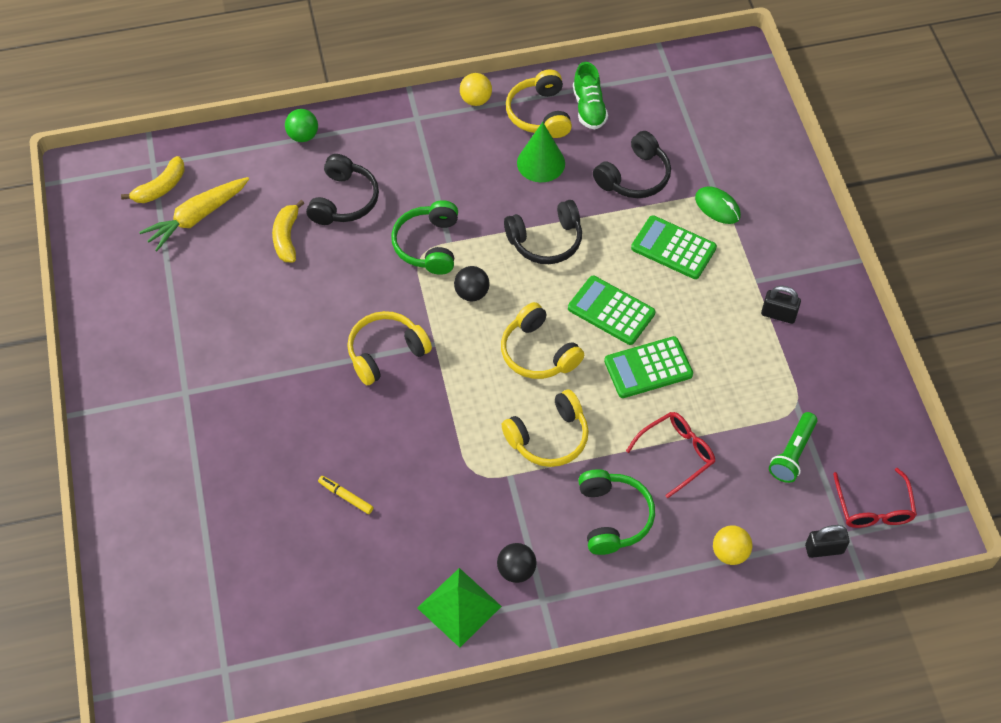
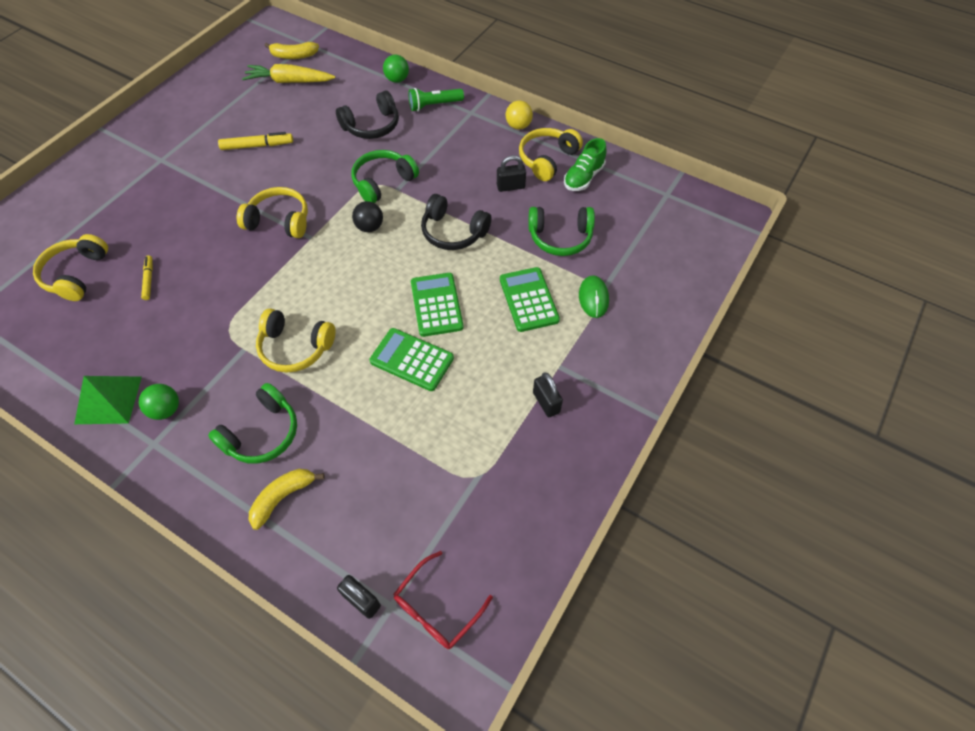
camera: 45 degrees right, 0 degrees up
yellow banana [272,200,304,262] -> yellow banana moved to [249,469,325,530]
black ball [497,543,537,583] -> green ball [139,384,179,420]
yellow headphones [501,302,584,379] -> yellow headphones moved to [33,234,108,301]
green cone [517,122,565,182] -> black padlock [497,155,526,192]
black headphones [593,131,671,198] -> green headphones [528,207,595,256]
red glasses [626,412,715,498] -> none
yellow ball [713,525,752,565] -> none
green flashlight [769,412,817,483] -> green flashlight moved to [408,88,464,111]
none -> yellow marker [218,132,293,150]

